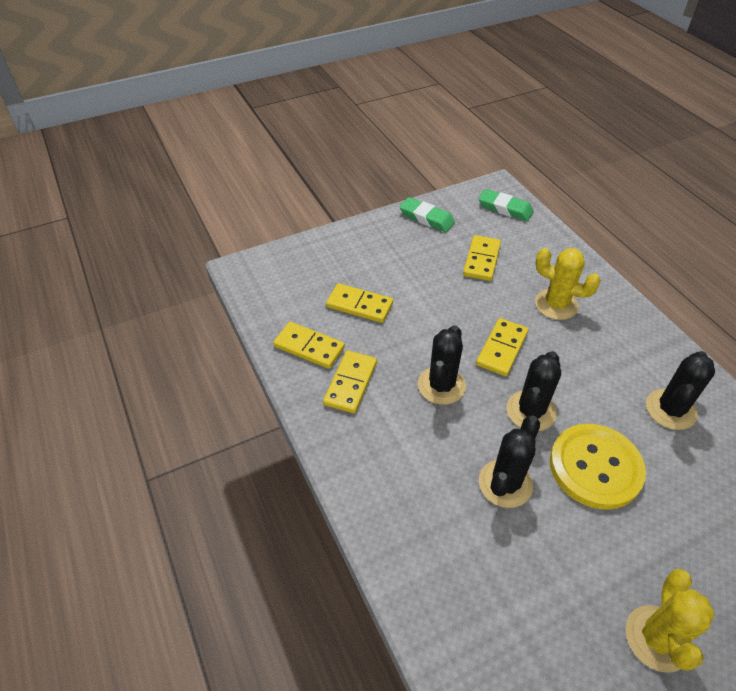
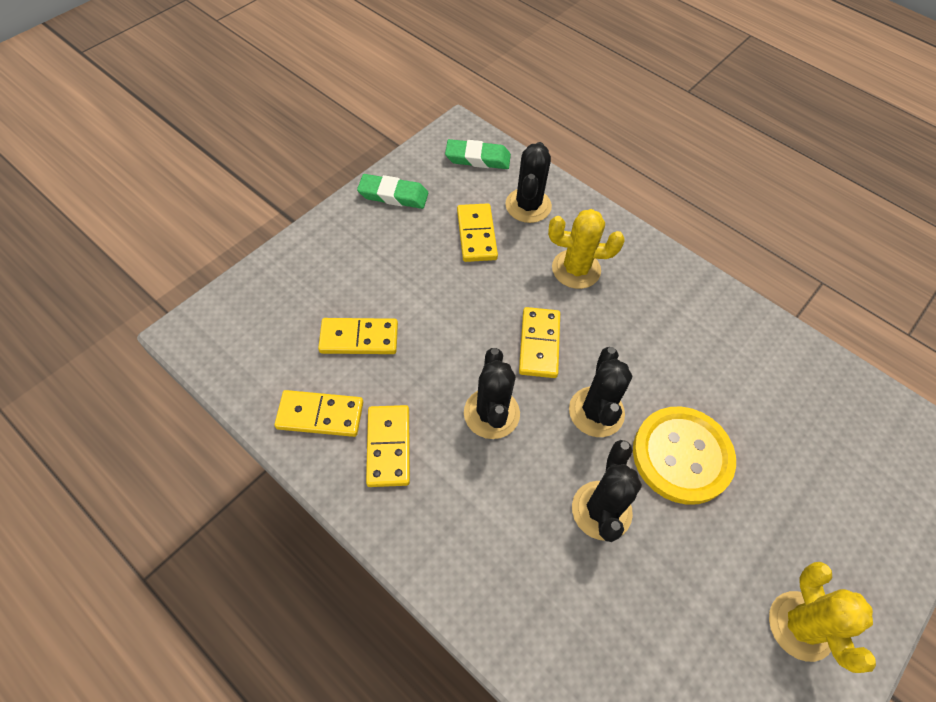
camera: 25 degrees left, 10 degrees up
black cactus [646,351,715,430] -> black cactus moved to [505,142,552,223]

